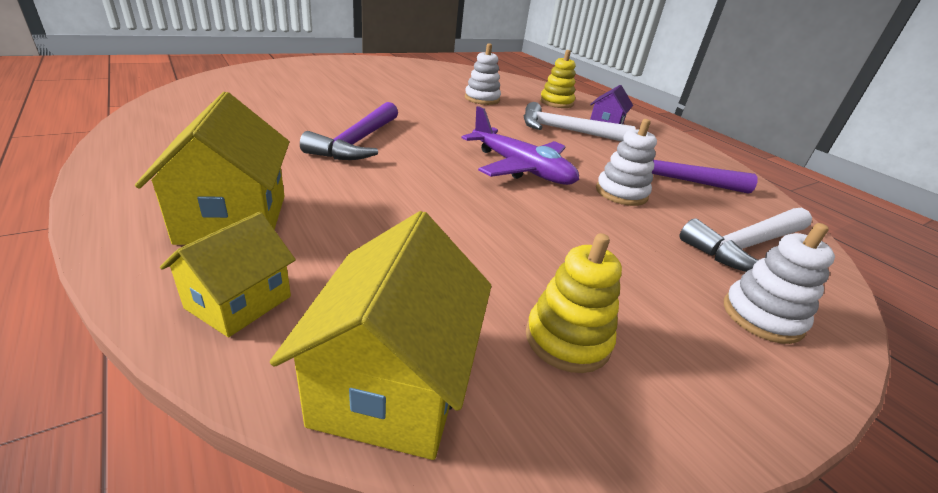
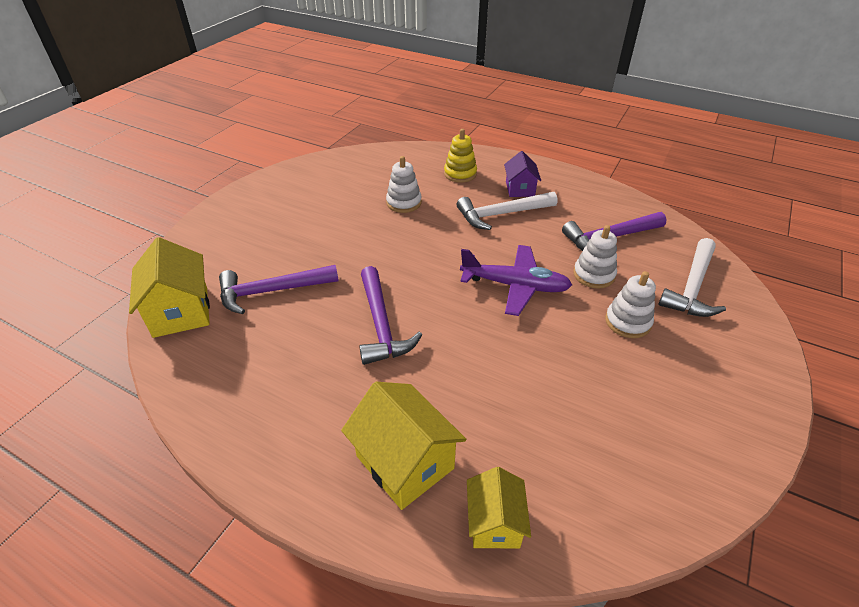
camera: 25 degrees left, 10 degrees up
yellow house [270,211,491,460] -> yellow house moved to [129,237,210,338]
yellow stacking toy [526,233,622,373] -> none
white stacking toy [724,223,835,344] -> white stacking toy moved to [605,271,656,338]
none -> purple hammer [219,265,339,314]

